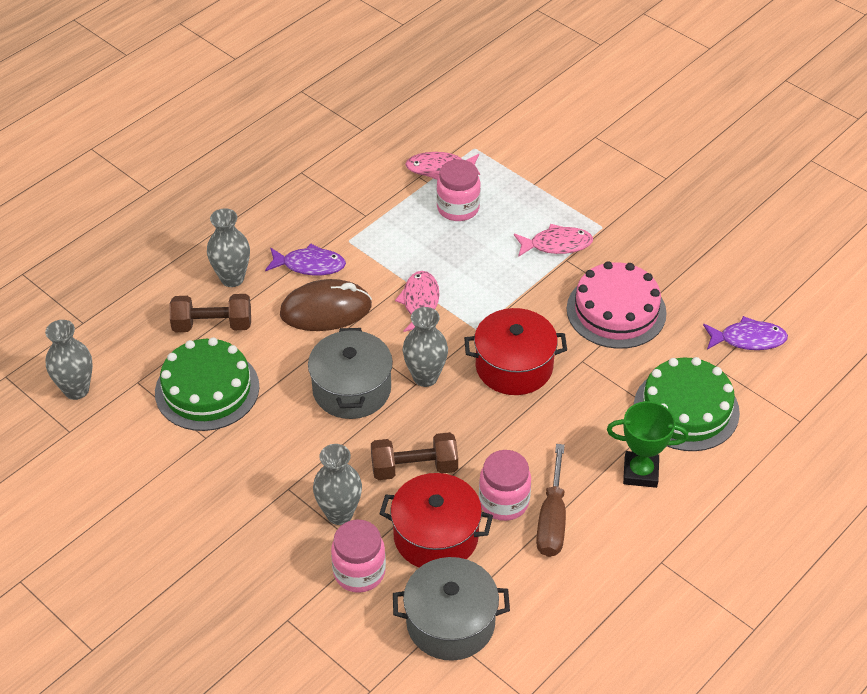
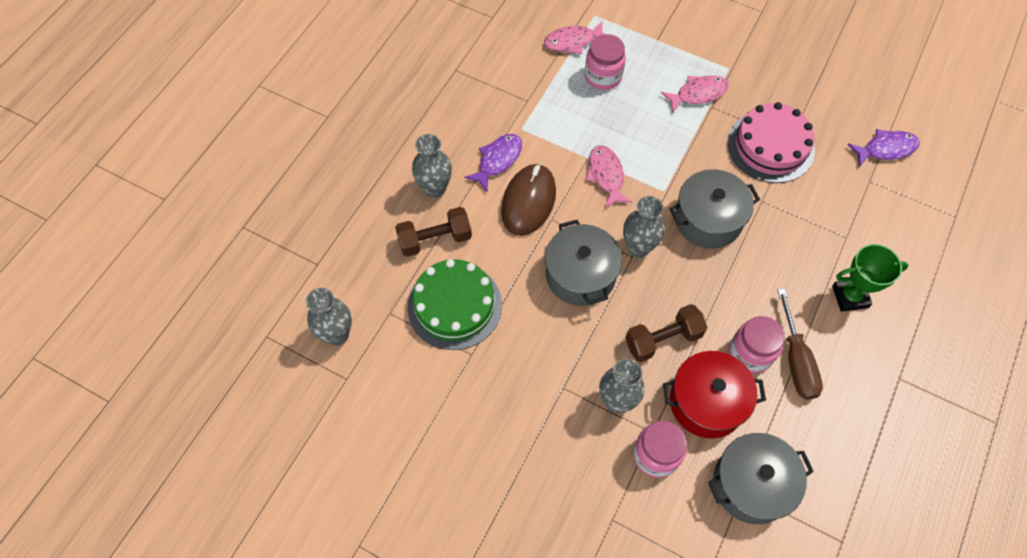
camera: 15 degrees left, 15 degrees up
purple fish [265,244,346,275] -> purple fish turned 45 degrees counterclockwise [464,134,522,191]
brown mouse [280,279,372,331] -> brown mouse turned 45 degrees counterclockwise [501,164,556,236]
red pot [464,308,567,395] -> grey pot [669,169,760,249]
green cake [634,357,740,451] -> none

